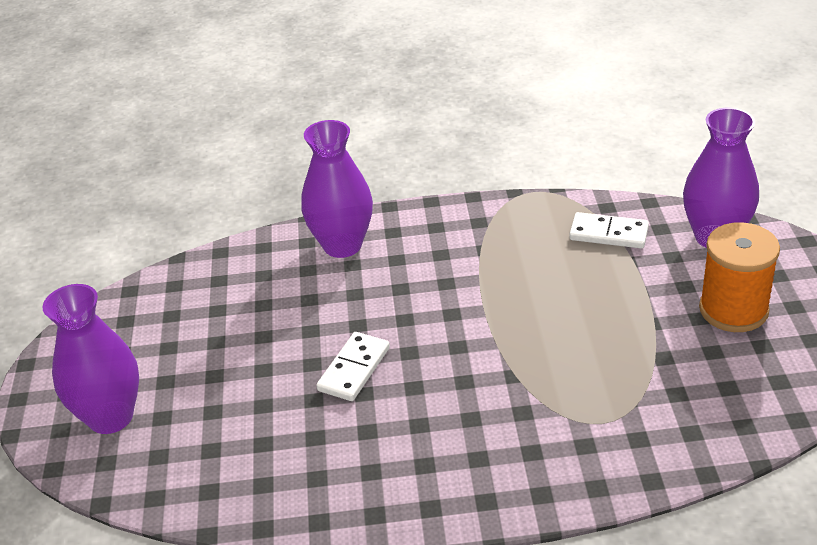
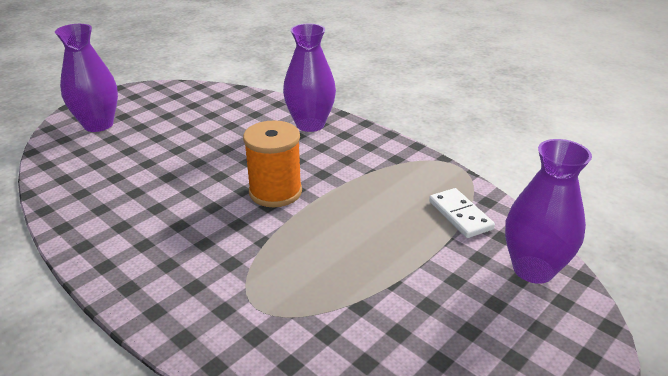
camera: 45 degrees right, 5 degrees down
white domino [316,332,390,401] -> none
orange spool [699,222,780,332] -> orange spool moved to [243,120,302,207]

